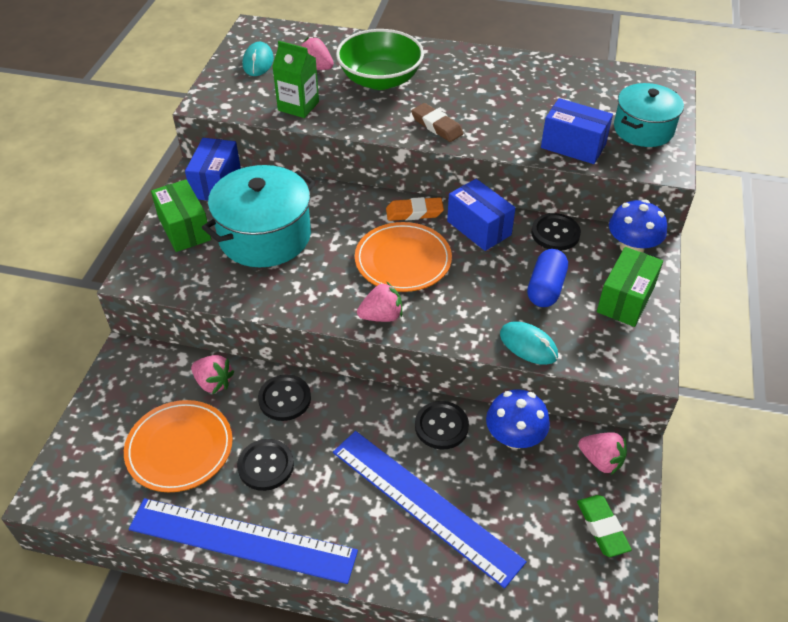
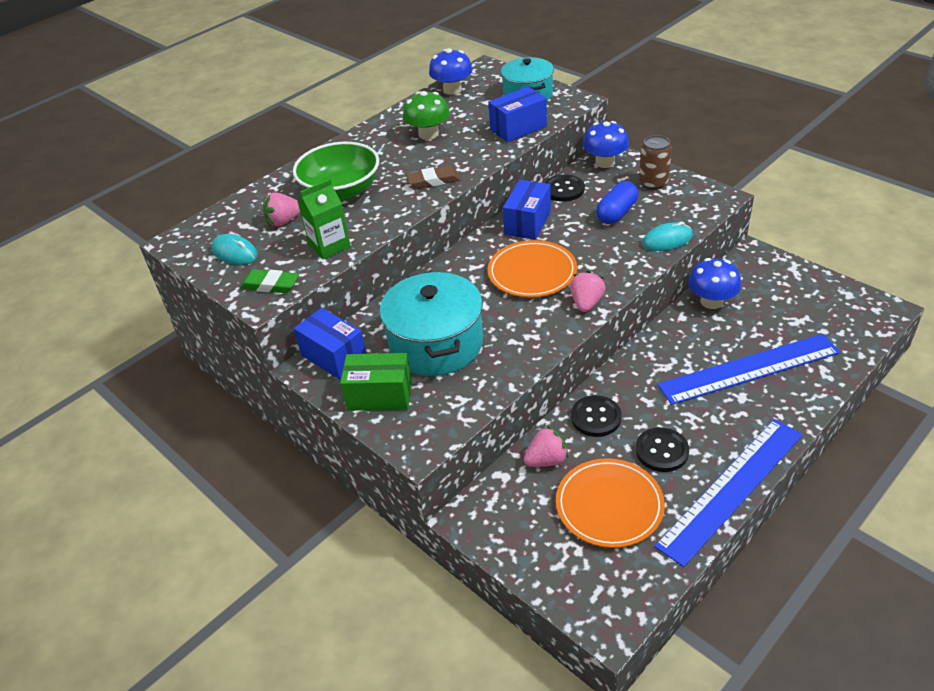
camera: 55 degrees left, 5 degrees down
orange eraser [386,197,444,221] -> none
black button [415,401,469,450] -> none
blue box [447,179,515,251] -> blue box turned 60 degrees counterclockwise [503,180,551,240]
blue capsule [527,249,568,307] -> blue capsule turned 75 degrees clockwise [596,181,638,224]
green eraser [577,495,632,557] -> green eraser moved to [240,269,299,293]
pink strawberry [578,432,627,475] -> none
green box [597,247,663,327] -> brown can [639,135,672,190]
none -> green mushroom [403,91,450,140]
none -> blue mushroom [429,48,473,95]

